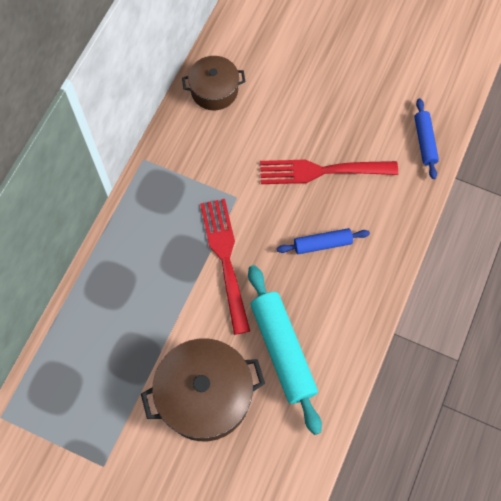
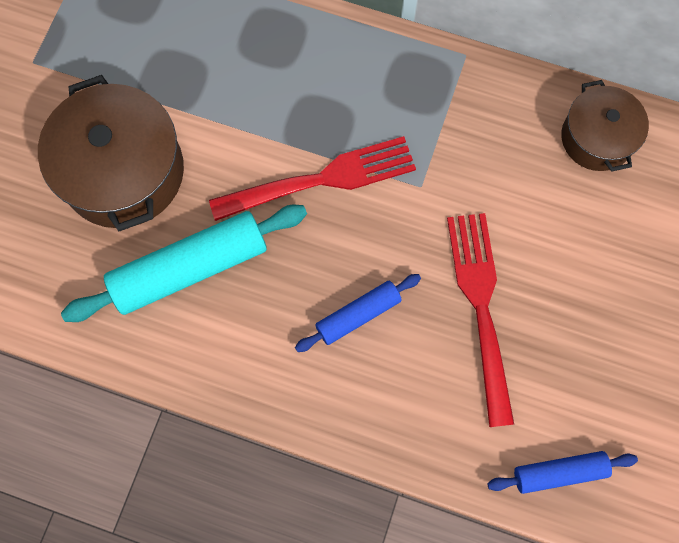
camera: 85 degrees right, 5 degrees up
blue rolling pin [277,228,370,254] -> blue rolling pin turned 75 degrees clockwise [295,274,421,352]

